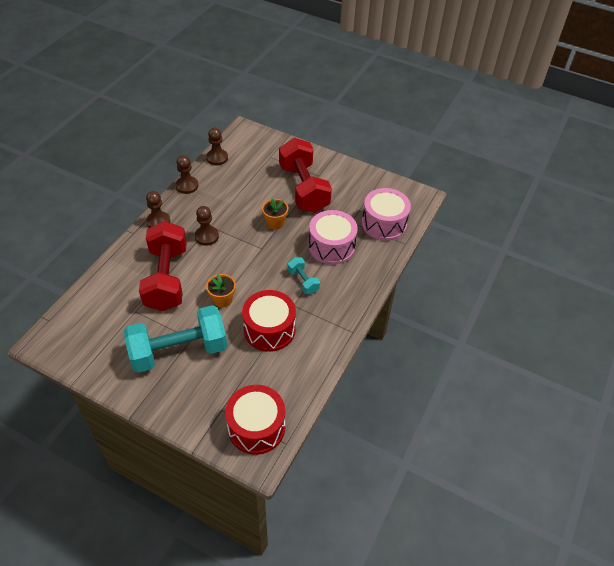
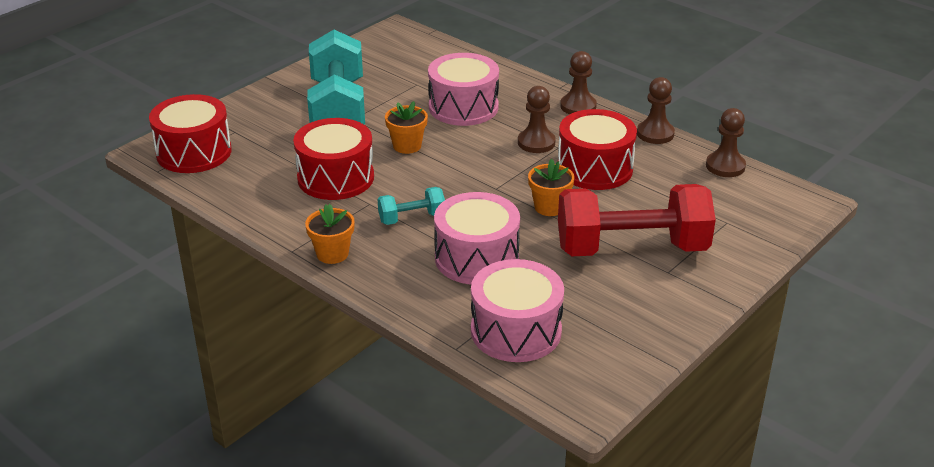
camera: 105 degrees right, 15 degrees down
red dumbbell [139,221,187,311] -> pink drum [428,53,499,126]
none -> orange flower pot [305,204,355,264]
none -> red drum [558,109,637,190]

